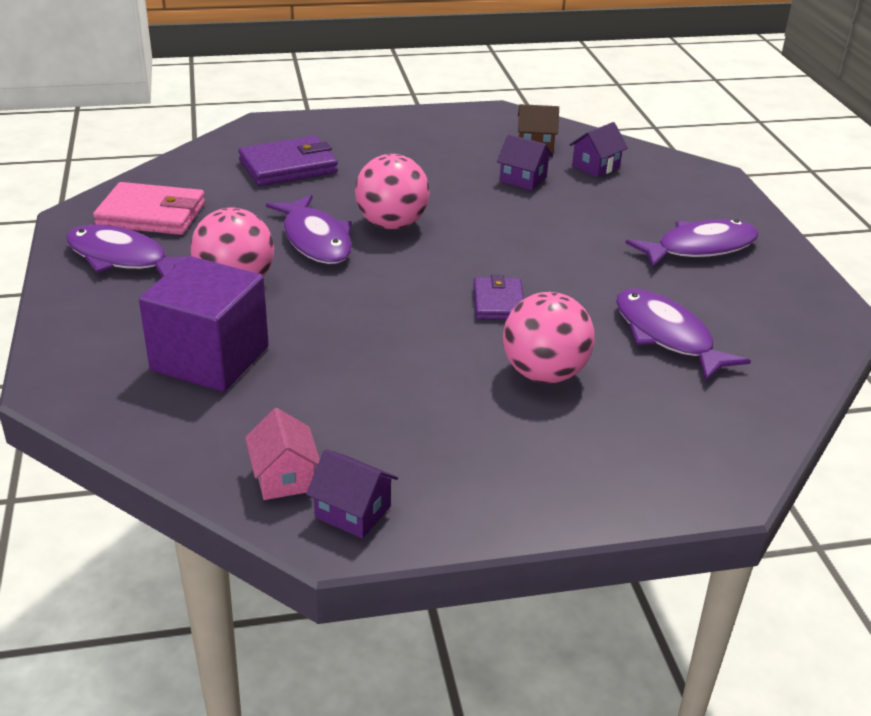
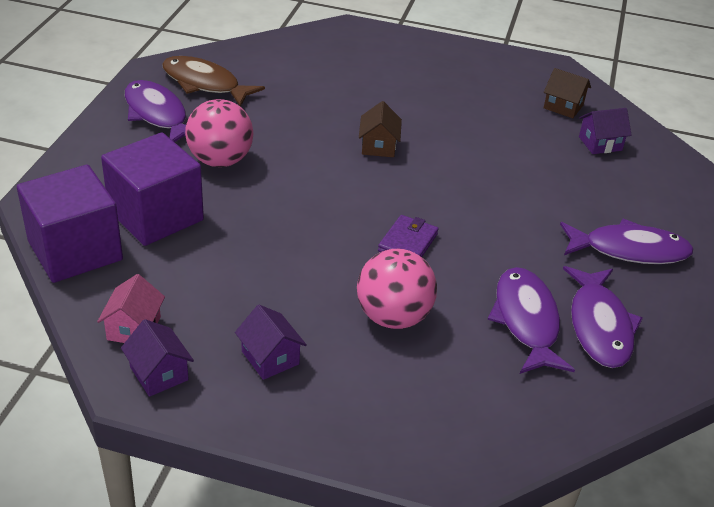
camera: 25 degrees right, 5 degrees up
pink wallet [93,182,205,235] -> brown fish [162,56,265,107]
purple wallet [238,136,338,186] -> none
purple fish [266,194,352,264] -> purple fish moved to [563,266,643,368]
pink ball [355,154,430,229] -> brown house [359,101,402,157]
purple house [497,134,553,190] -> purple house moved to [235,305,307,380]
none -> purple cube [17,165,123,283]

